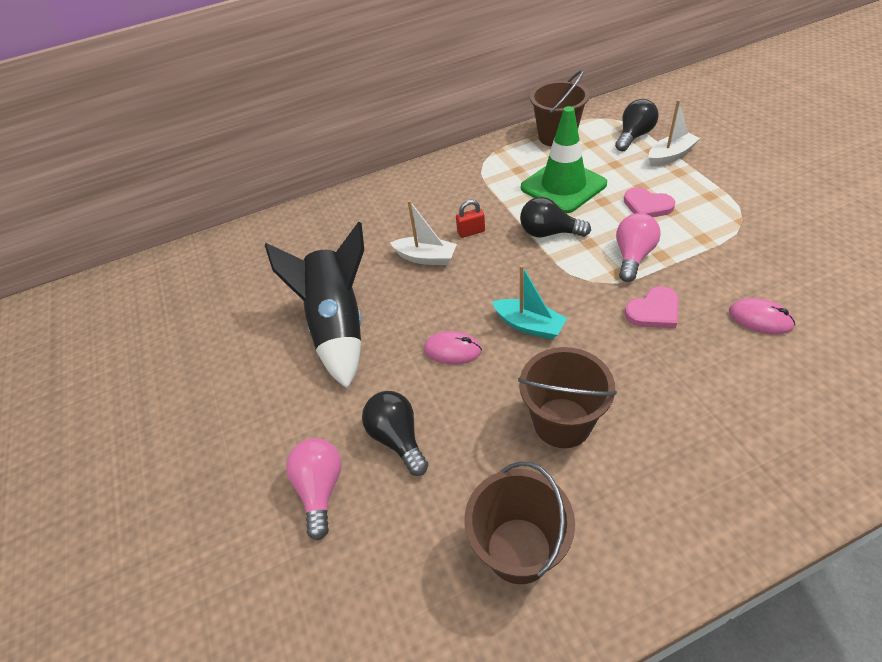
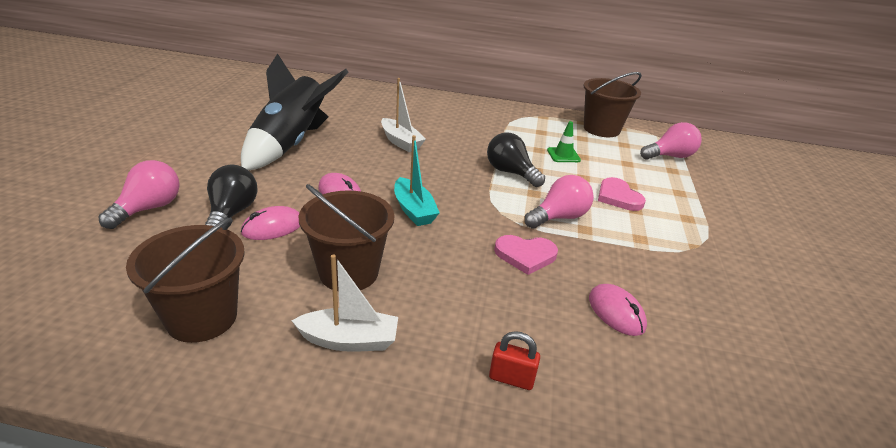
camera: 25 degrees right, 15 degrees down
red padlock [456,200,485,238] -> red padlock moved to [489,331,540,390]
green traffic cone [521,106,607,213] -> green traffic cone [547,121,581,162], size x0.44
black light bulb [615,99,659,151] -> pink light bulb [640,122,702,160]
white boat [649,100,700,167] -> white boat moved to [291,255,398,352]
none -> pink mouse [241,206,300,240]

